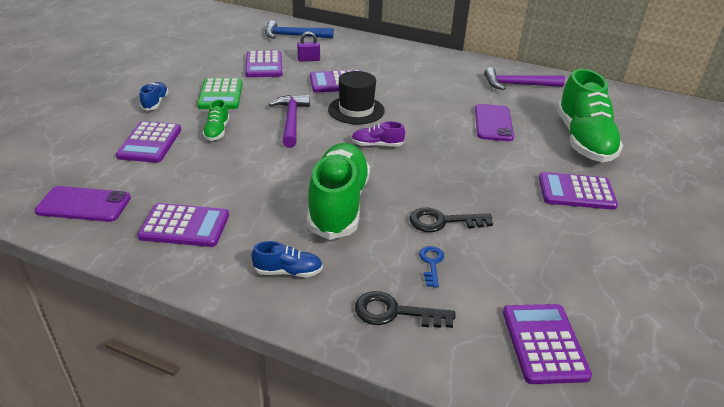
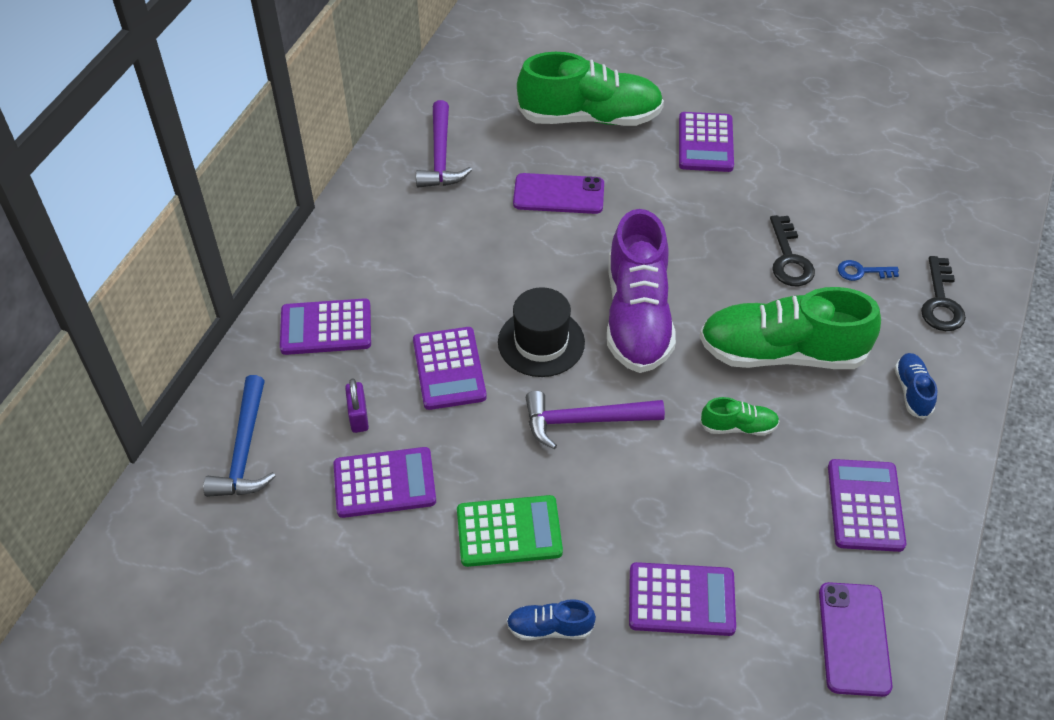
camera: 90 degrees left, 15 degrees up
green shoe [202,99,229,141] -> green shoe moved to [700,397,780,436]
purple shoe [351,121,405,147] -> purple shoe [607,209,676,373], size x2.27
purple calculator [503,304,592,384] -> purple calculator moved to [280,298,371,355]

